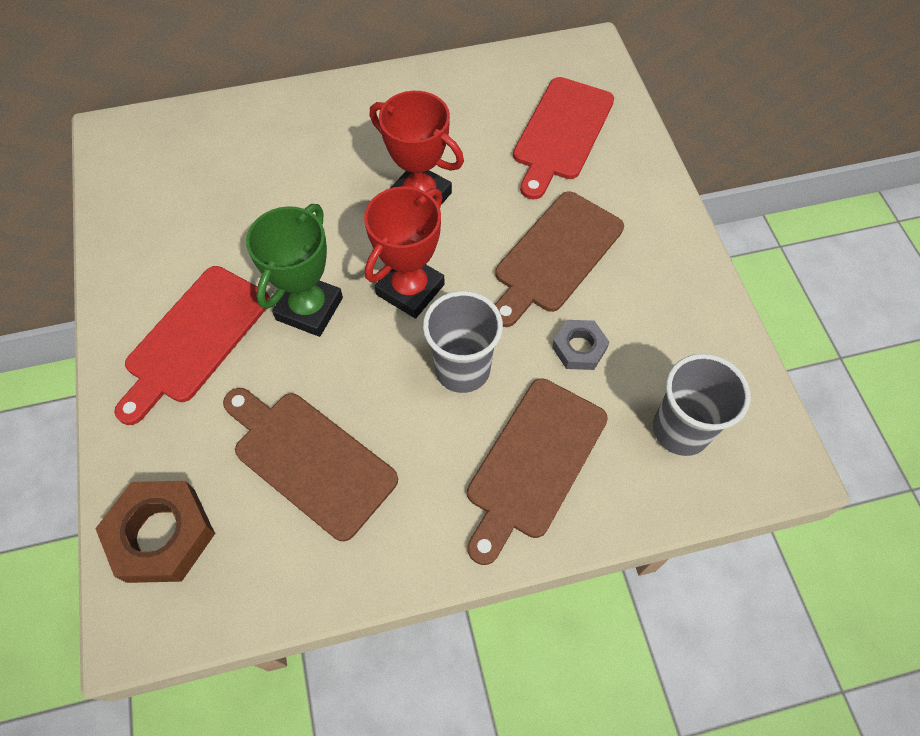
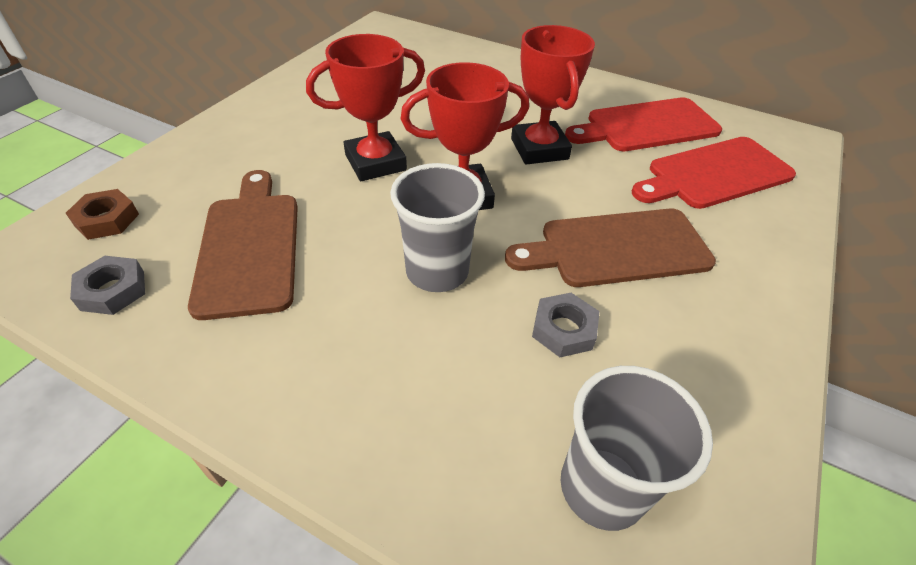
camera: 40 degrees right, 15 degrees down
brown nut [95,481,215,583] -> brown nut [66,189,139,240], size x0.58
red cutting board [114,266,270,425] -> red cutting board moved to [565,97,722,151]
green trophy [246,204,343,337] -> red trophy [306,34,425,181]
brown cutting board [467,378,608,565] -> none
none -> grey nut [70,256,145,315]

